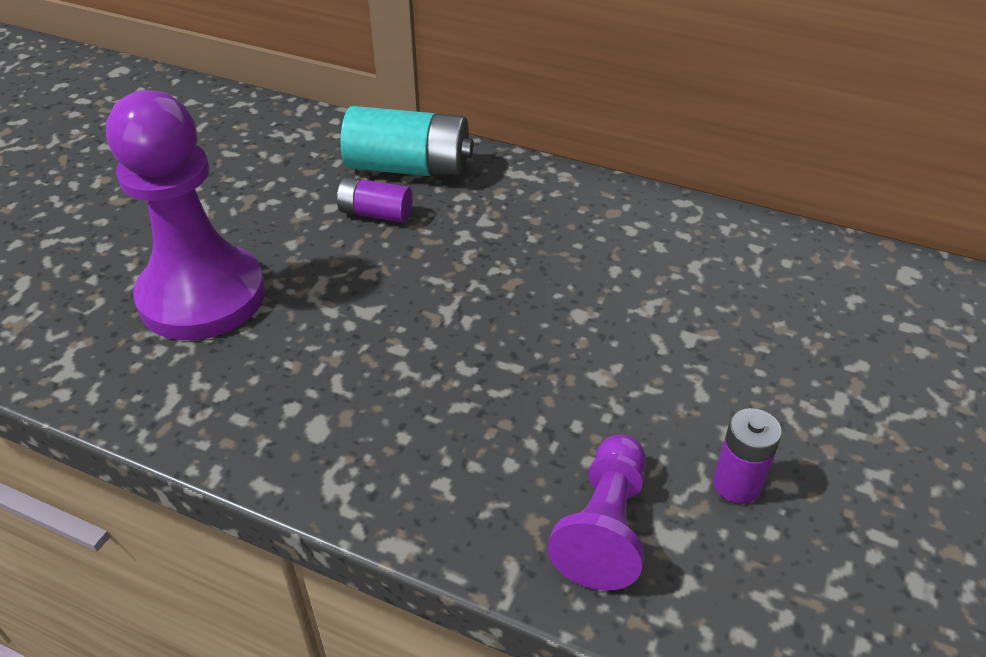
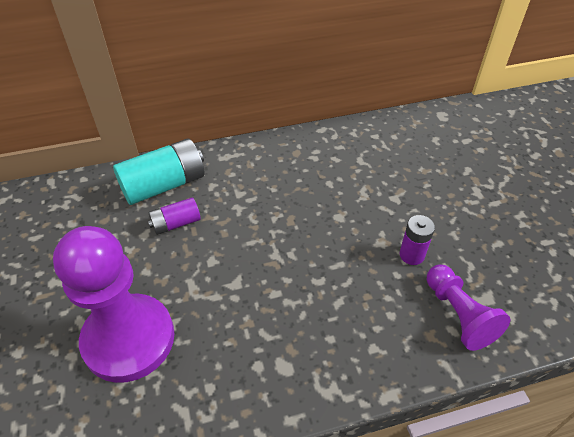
camera: 40 degrees left, 5 degrees up
purple battery [713,408,782,504] -> purple battery moved to [400,215,435,265]

